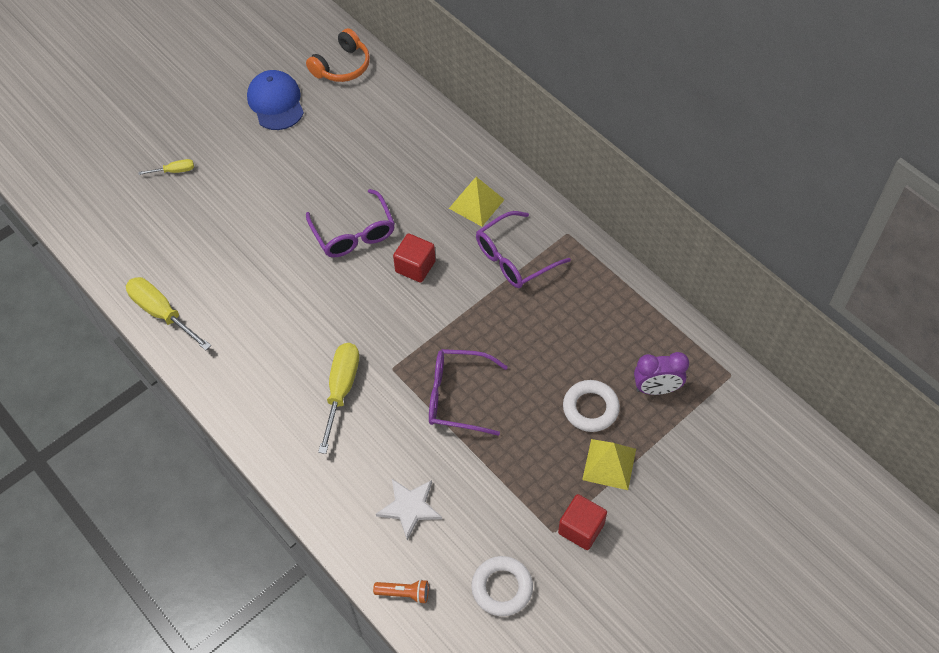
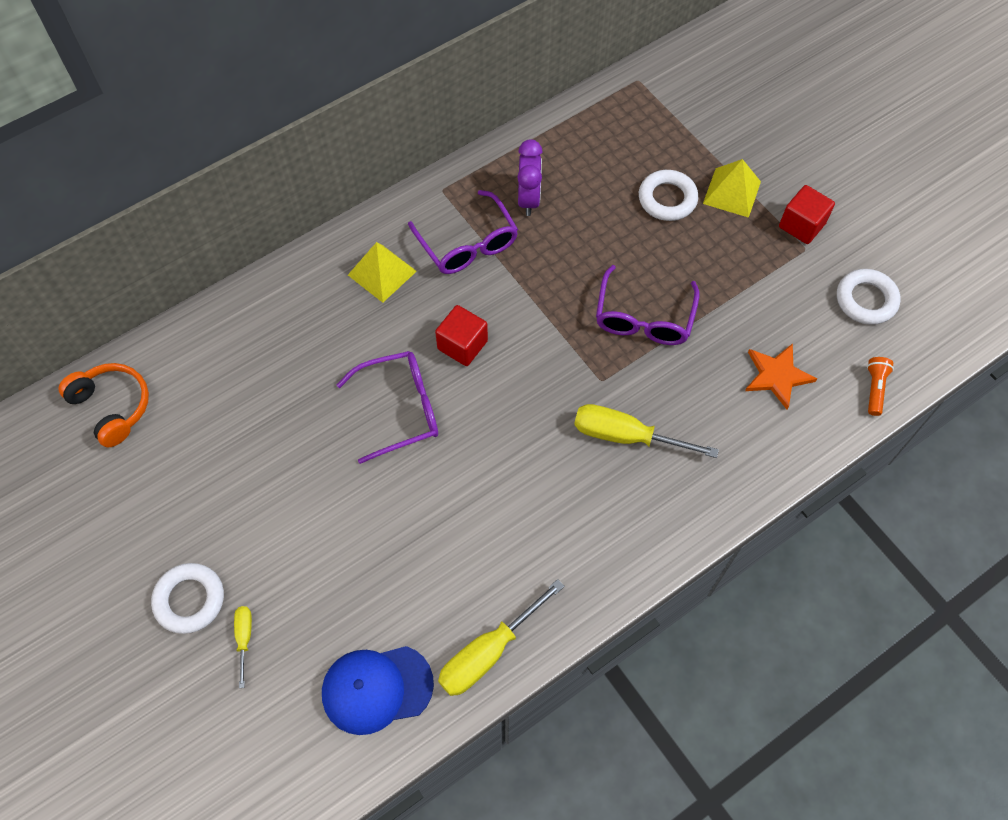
camera: 85 degrees left, 5 degrees up
blue cap [247,70,304,130] -> blue cap moved to [322,646,434,735]
white star [376,479,442,540] -> orange star [745,343,817,410]
purple clock [634,352,689,395] -> purple clock moved to [517,139,542,216]
none -> white ring [151,563,224,634]

